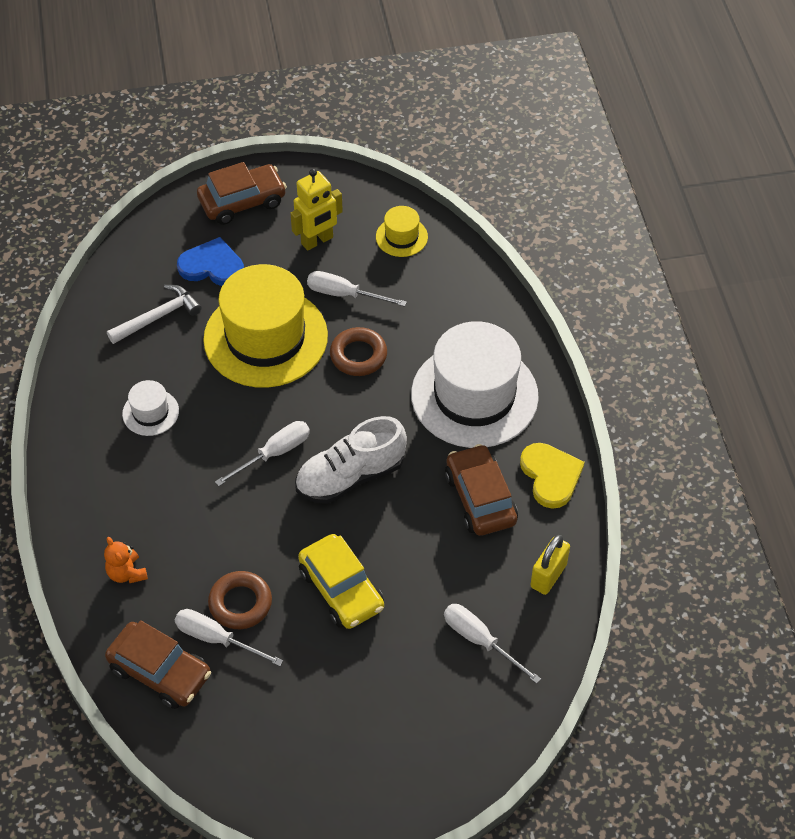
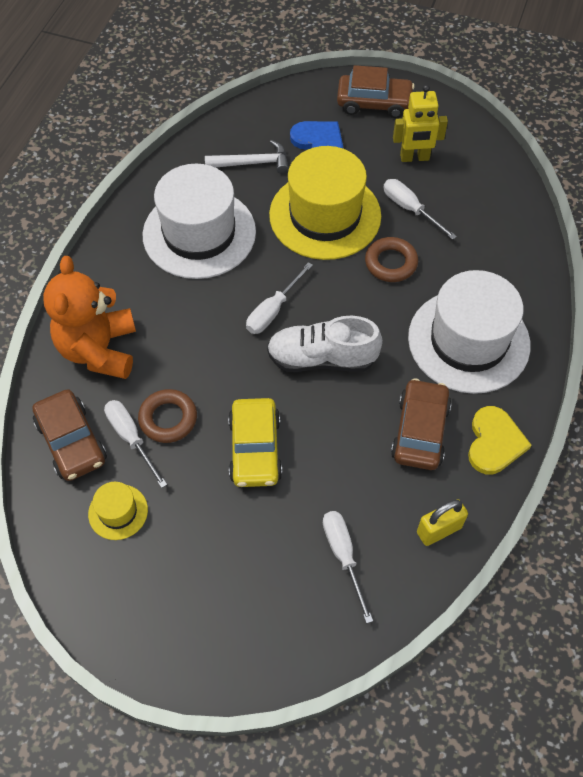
camera: 30 degrees right, 5 degrees up
orange teddy bear [104,537,148,583] -> orange teddy bear [43,256,136,379], size x2.31
white hat [122,380,179,436] -> white hat [143,164,256,279], size x2.27
white screwdriver [215,421,310,486] -> white screwdriver turned 135 degrees clockwise [246,262,313,334]
yellow hat [376,206,428,257] -> yellow hat moved to [88,482,148,540]

